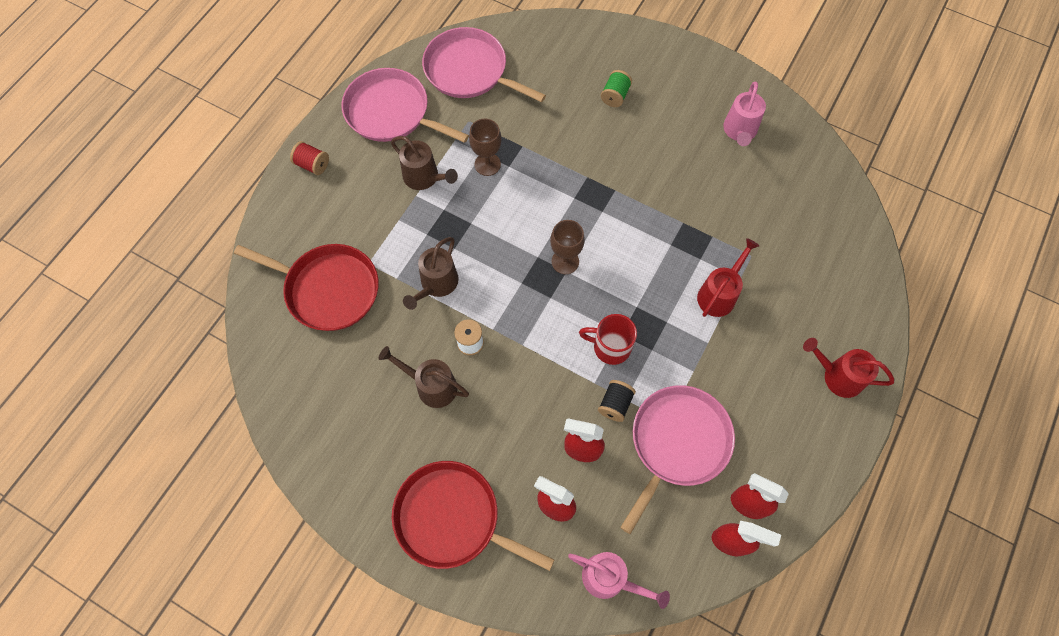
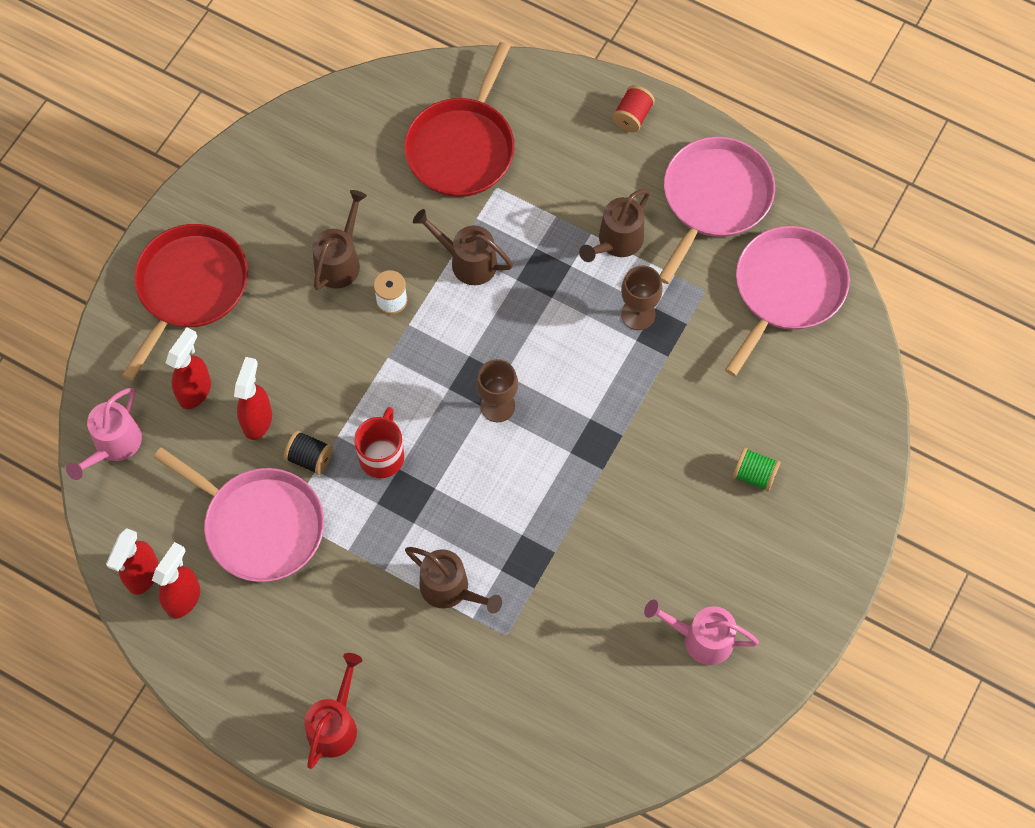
camera: 90 degrees right, 0 degrees up
red watering can [697,238,759,317] -> brown watering can [405,547,502,614]

